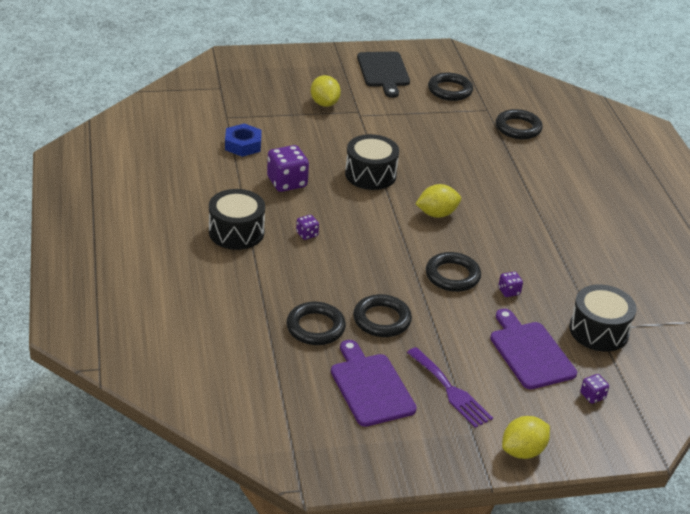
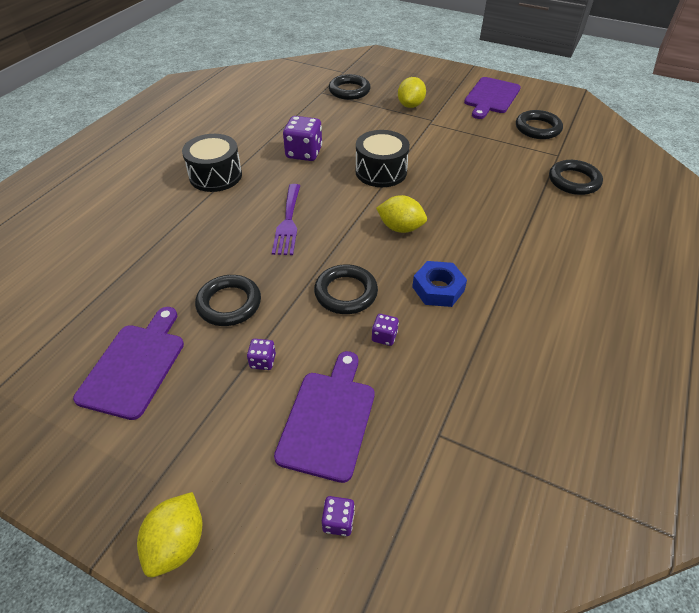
camera: 40 degrees right, 10 degrees up
blue nut [225,123,262,157] -> blue nut moved to [412,261,467,307]
black ring [286,302,346,345] -> black ring moved to [329,74,371,100]
purple dice [296,215,319,240] -> purple dice moved to [247,339,276,370]
black cutting board [357,51,410,98] -> purple cutting board [464,77,521,119]
purple fork [407,347,493,428] -> purple fork moved to [272,184,300,255]
yellow lemon [502,416,550,459] -> yellow lemon turned 75 degrees counterclockwise [137,492,202,577]
black drum [569,284,637,352] -> none

